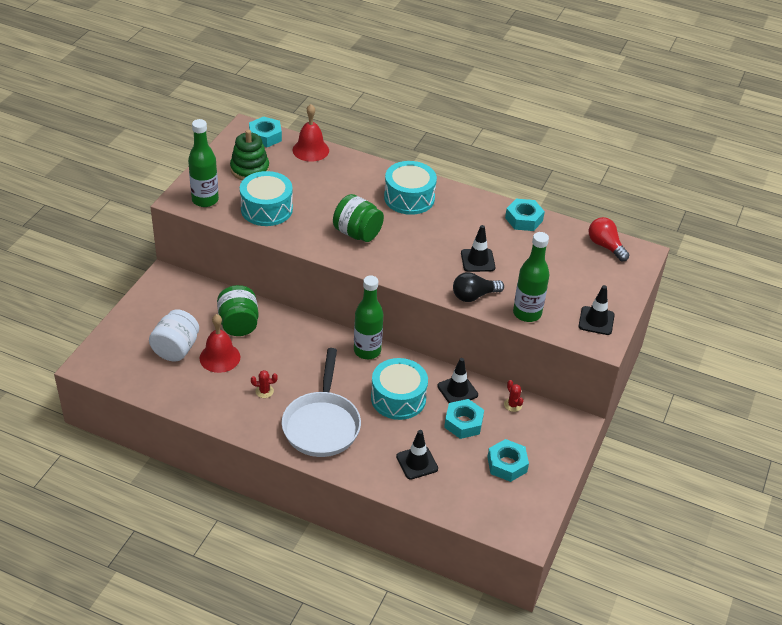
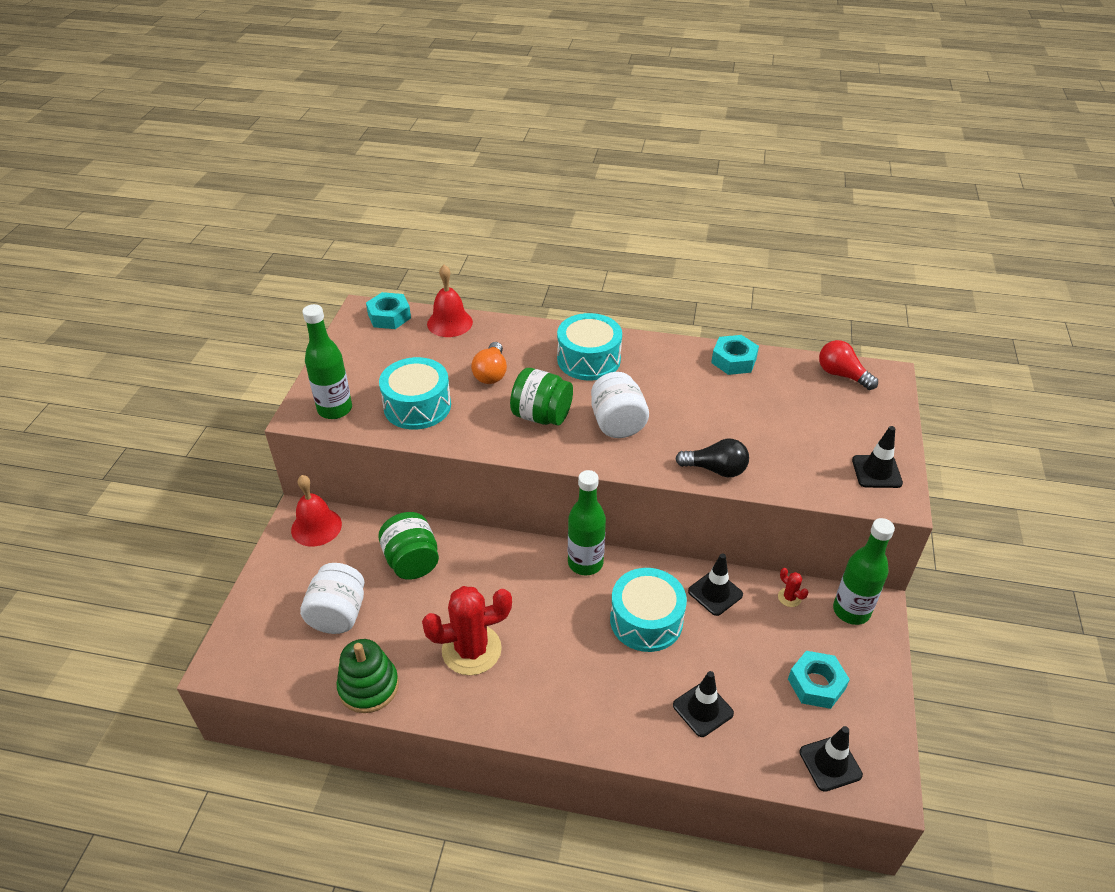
camera: 10 degrees left, 0 degrees up
red bell [200,314,240,373] -> red bell moved to [291,475,342,547]
green stacking toy [230,130,269,180] -> green stacking toy moved to [336,639,399,713]
red cactus [251,370,278,398] -> red cactus [422,586,512,675], size x2.42
white pan [282,348,361,457] -> none
turquoise nut [444,399,484,439] -> none
black light bulb [453,272,504,302] -> black light bulb turned 135 degrees counterclockwise [675,439,749,477]
black traffic cone [461,225,495,272] -> black traffic cone moved to [799,726,863,792]
green bottle [513,232,549,322] -> green bottle moved to [833,518,895,625]
none -> orange light bulb [471,342,507,384]
none -> white jar [591,372,649,438]

